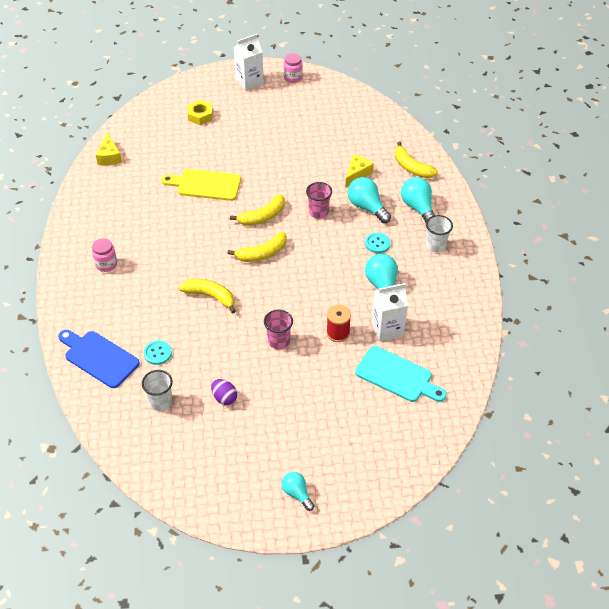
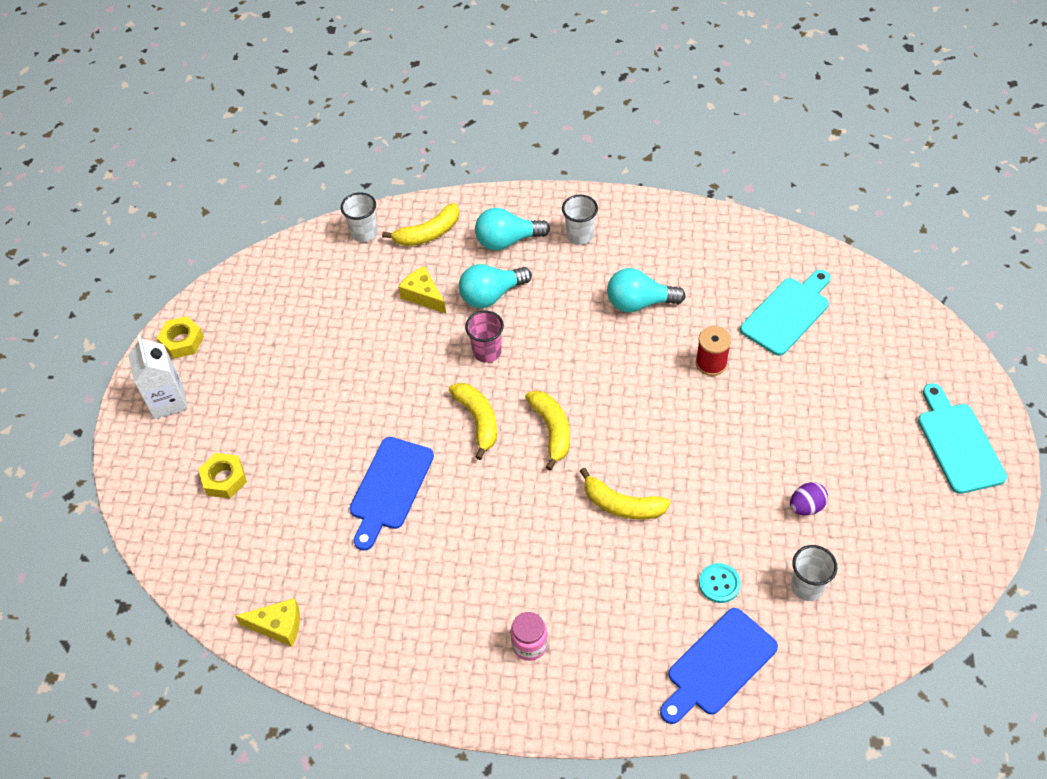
camera: 75 degrees left, 5 degrees up
yellow cutting board [161,169,241,201] -> blue cutting board [350,437,434,551]
yellow banana [179,279,236,314] -> yellow banana turned 105 degrees counterclockwise [580,468,670,520]
pink cup [264,309,293,349] -> none
turquoise light bulb [282,472,315,511] -> turquoise cutting board [918,383,1007,494]
pink jar [284,53,303,83] -> yellow nut [157,316,204,359]
turquoise button [365,232,391,253] -> none
white carton [372,283,408,342] -> none
none -> white cup [341,192,378,242]

